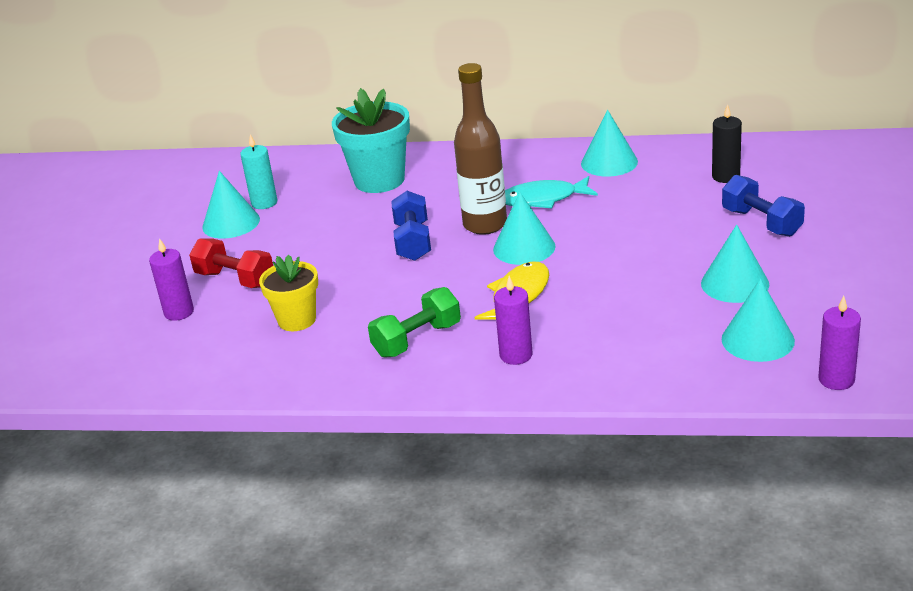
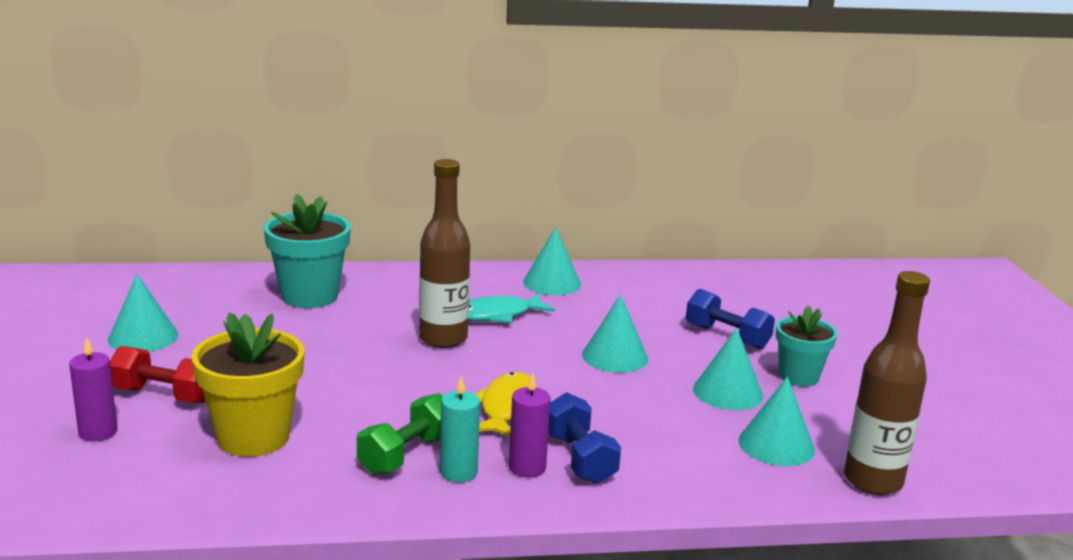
camera: 20 degrees left, 10 degrees down
turquoise candle [240,134,277,209] -> turquoise candle moved to [440,376,480,482]
yellow flower pot [259,255,318,331] -> yellow flower pot [191,312,305,457], size x1.56
blue dumbbell [391,191,431,261] -> blue dumbbell moved to [548,392,621,484]
turquoise cone [493,192,555,265] -> turquoise cone moved to [582,295,648,373]
black candle [712,104,742,183] -> none
purple candle [818,296,861,390] -> brown bottle [844,271,930,495]
none -> turquoise flower pot [776,305,837,386]

